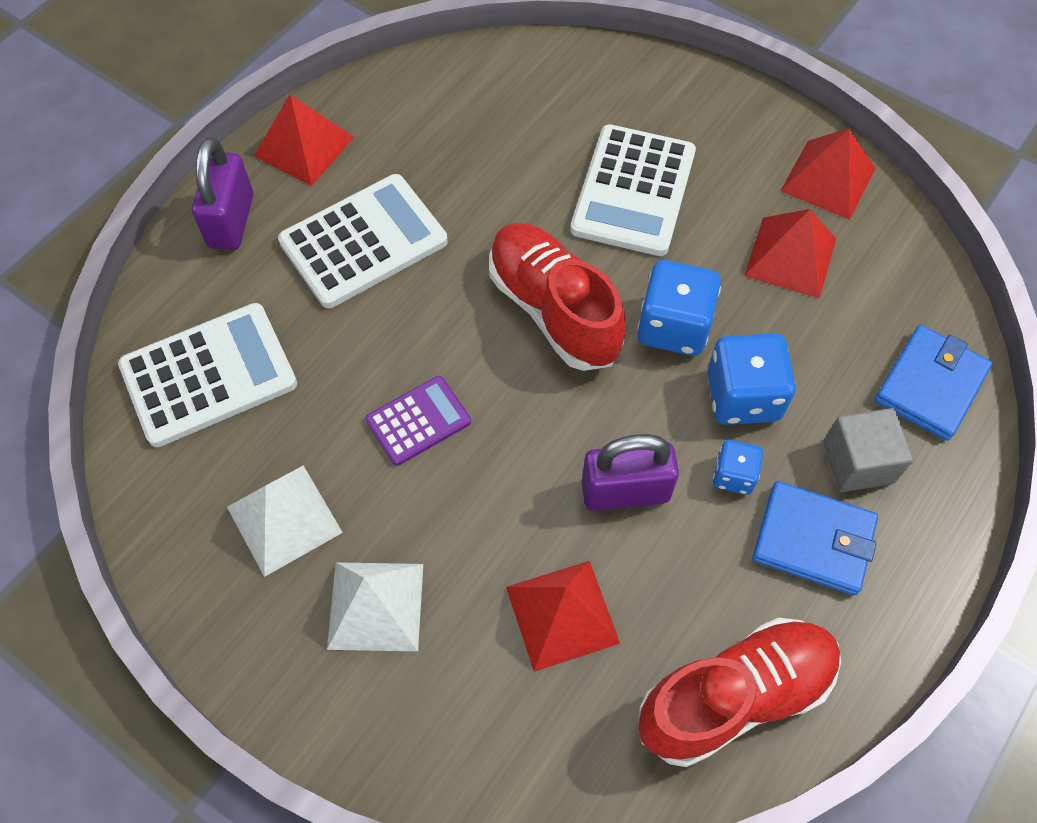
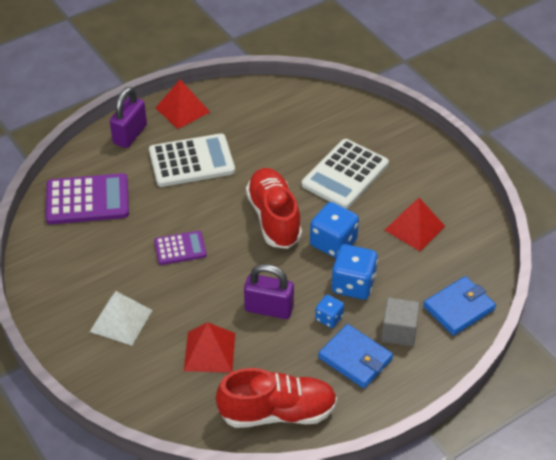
camera: 20 degrees right, 15 degrees down
white calculator [118,303,297,447] -> purple calculator [46,173,129,224]
white pyramid [227,465,343,577] -> none
red pyramid [781,128,875,220] -> none

